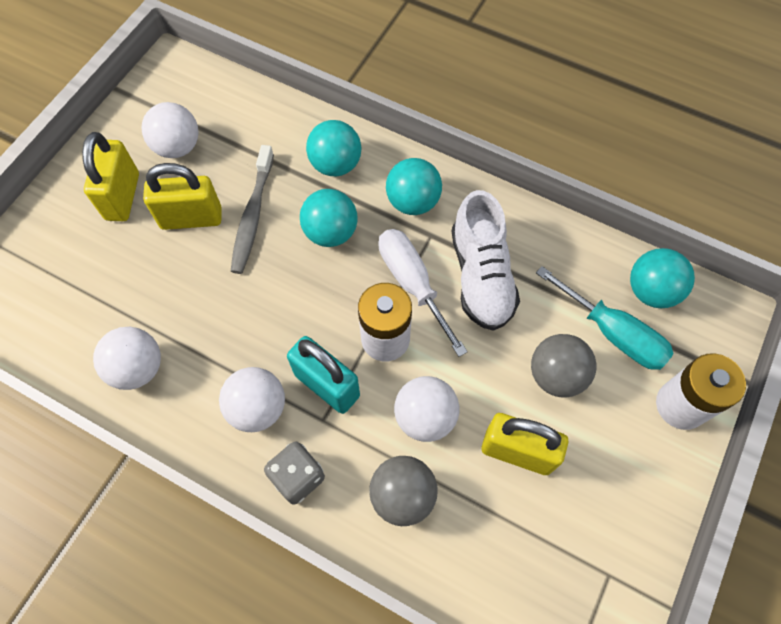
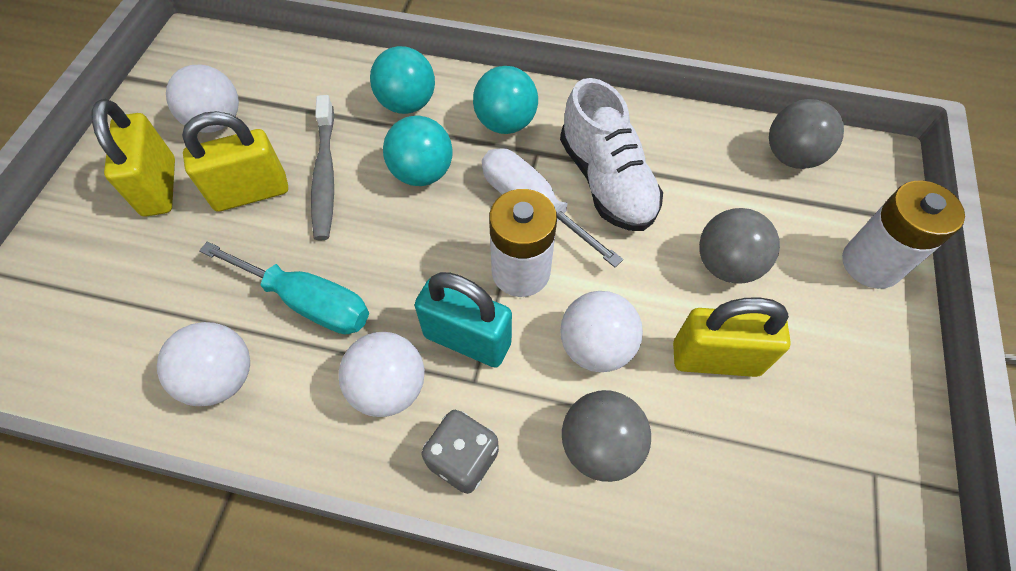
camera: 15 degrees left, 5 degrees down
turquoise screwdriver [536,266,674,370] -> turquoise screwdriver moved to [199,241,369,335]
turquoise ball [630,248,695,308] -> grey ball [769,99,844,169]

